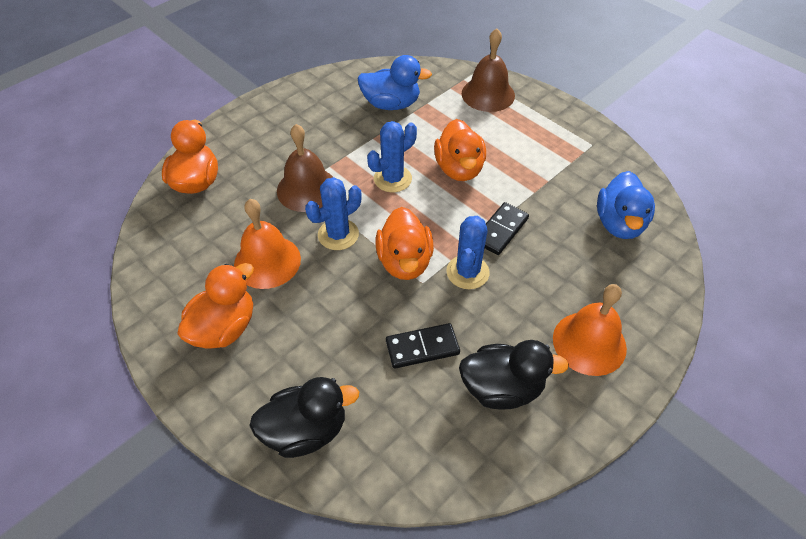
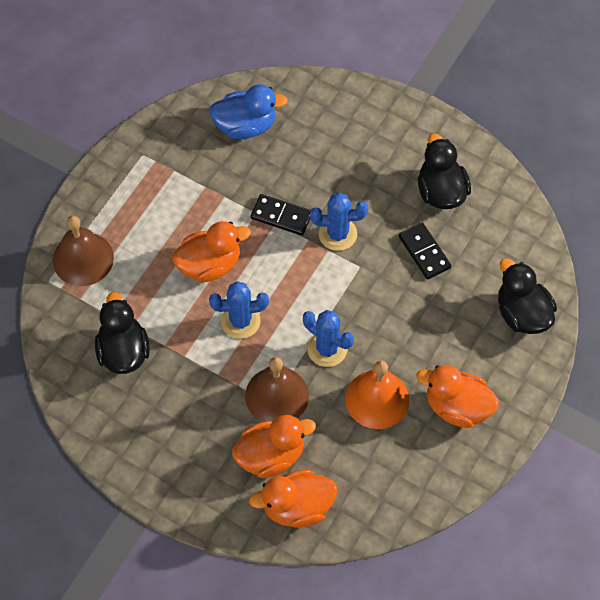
camera: 105 degrees left, 10 degrees up
blue duck [357,55,432,110] -> black duck [95,292,150,374]
blue cactus [367,121,417,192] -> blue cactus turned 45 degrees counterclockwise [209,281,269,339]
orange duck [376,207,434,280] -> orange duck moved to [232,415,316,478]
orange bell [553,284,627,376] -> none

